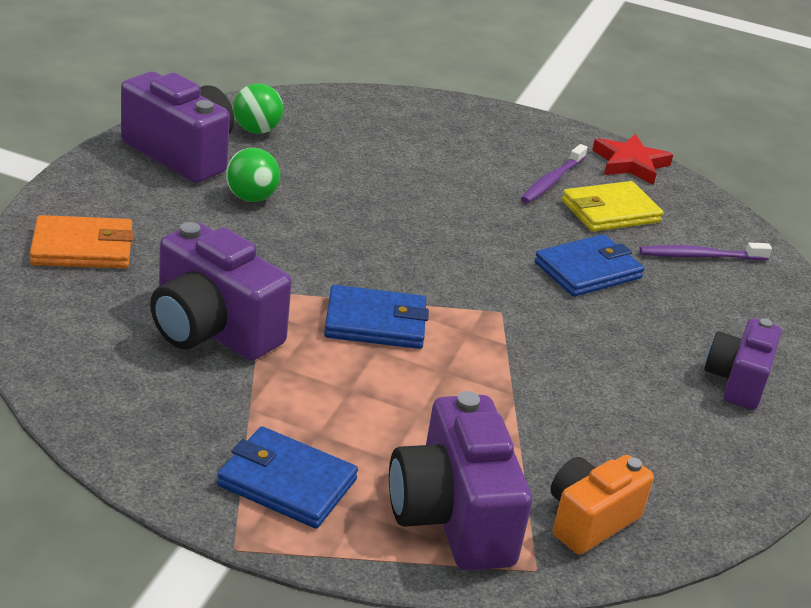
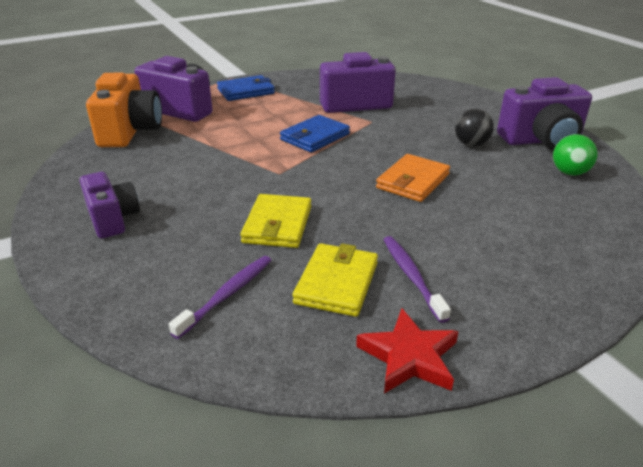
camera: 135 degrees right, 0 degrees up
orange wallet [30,215,134,268] -> orange wallet moved to [376,154,450,202]
green ball [226,148,280,202] -> black ball [455,109,494,147]
blue wallet [534,234,644,297] -> yellow wallet [240,194,311,248]
orange camera [551,455,654,554] -> orange camera [86,73,162,147], size x1.56

